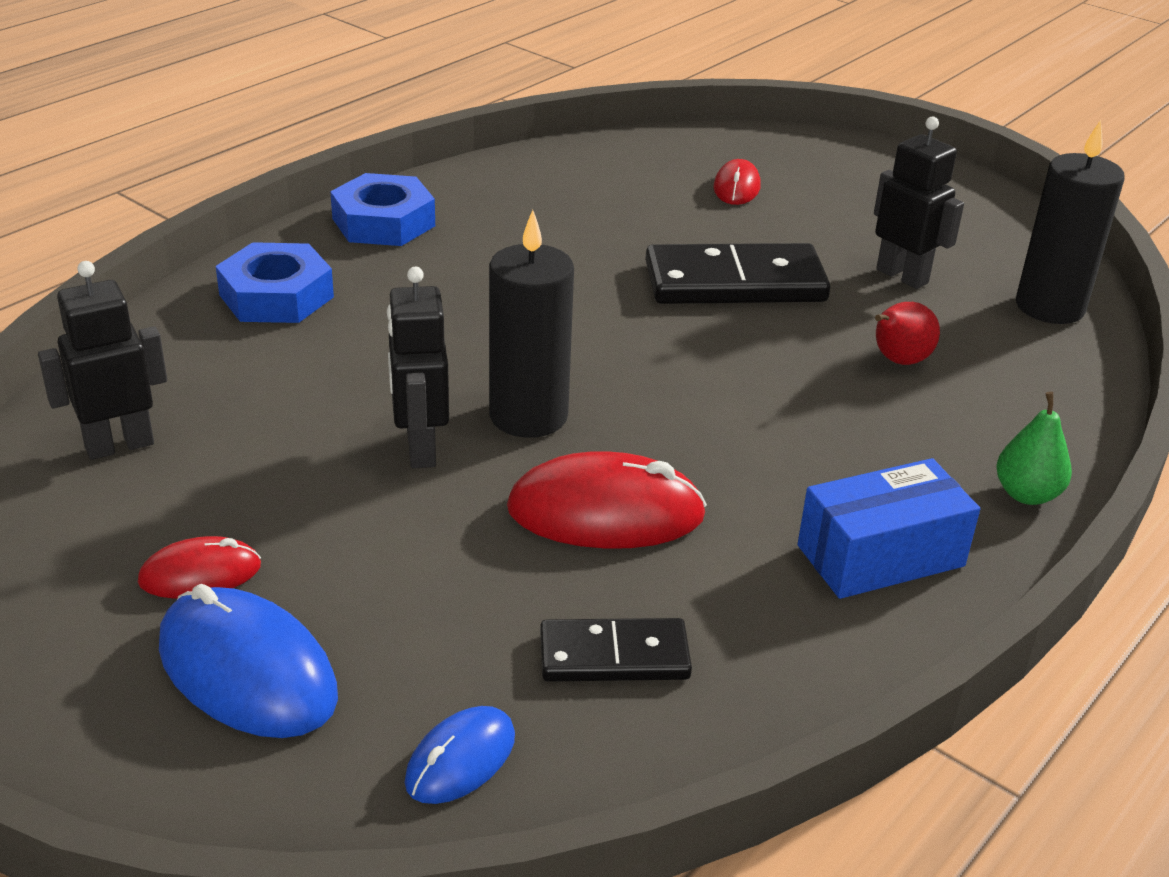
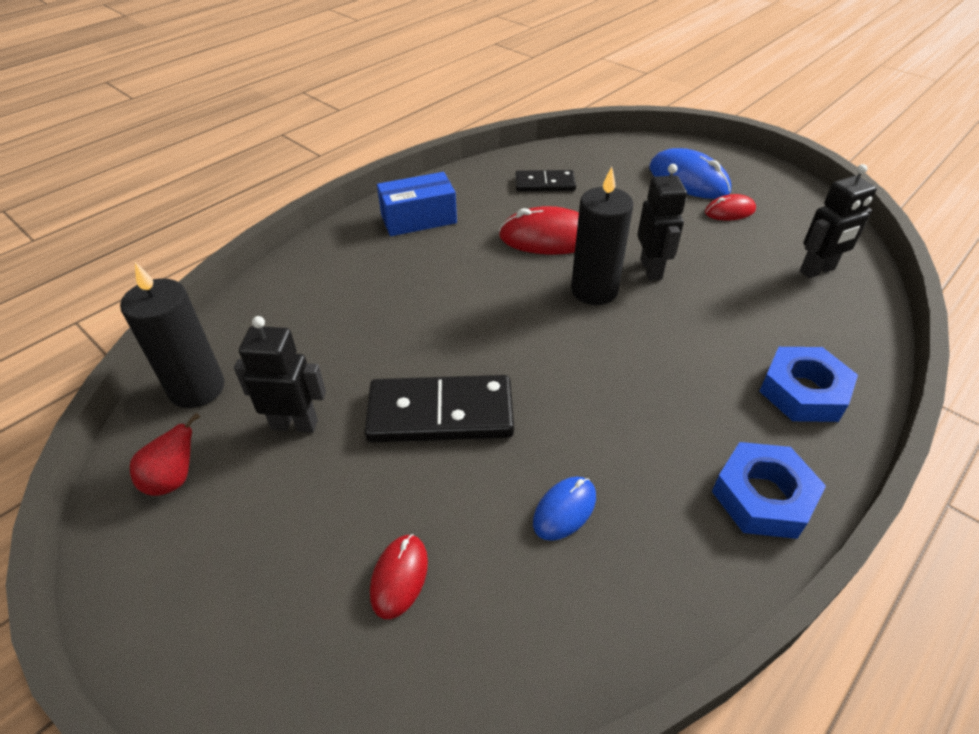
camera: 175 degrees left, 10 degrees up
blue mouse [405,706,515,804] -> blue mouse moved to [533,477,596,541]
black robot [874,117,964,289] -> black robot turned 135 degrees clockwise [234,316,326,433]
red pear [875,302,940,365] -> red pear moved to [130,413,200,496]
green pear [996,392,1072,505] -> none

